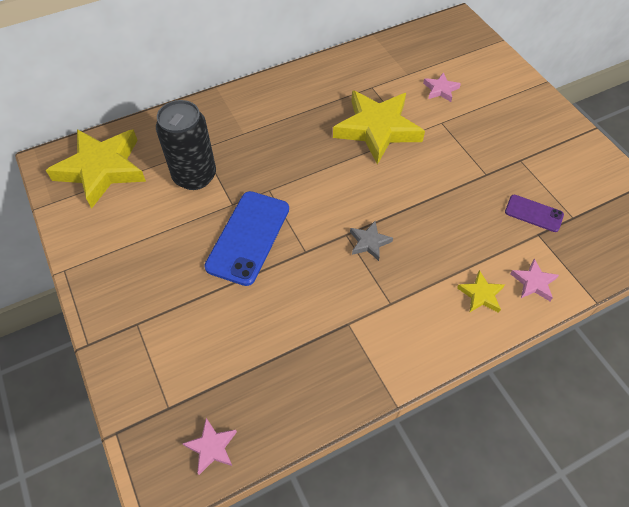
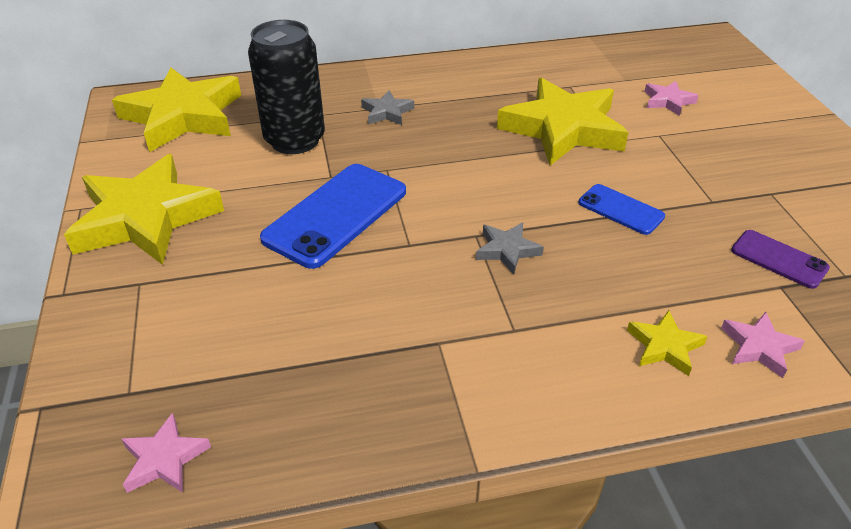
camera: 15 degrees right, 15 degrees down
none -> yellow star [64,154,224,265]
none -> grey star [361,91,414,125]
none -> blue phone [579,184,665,235]

